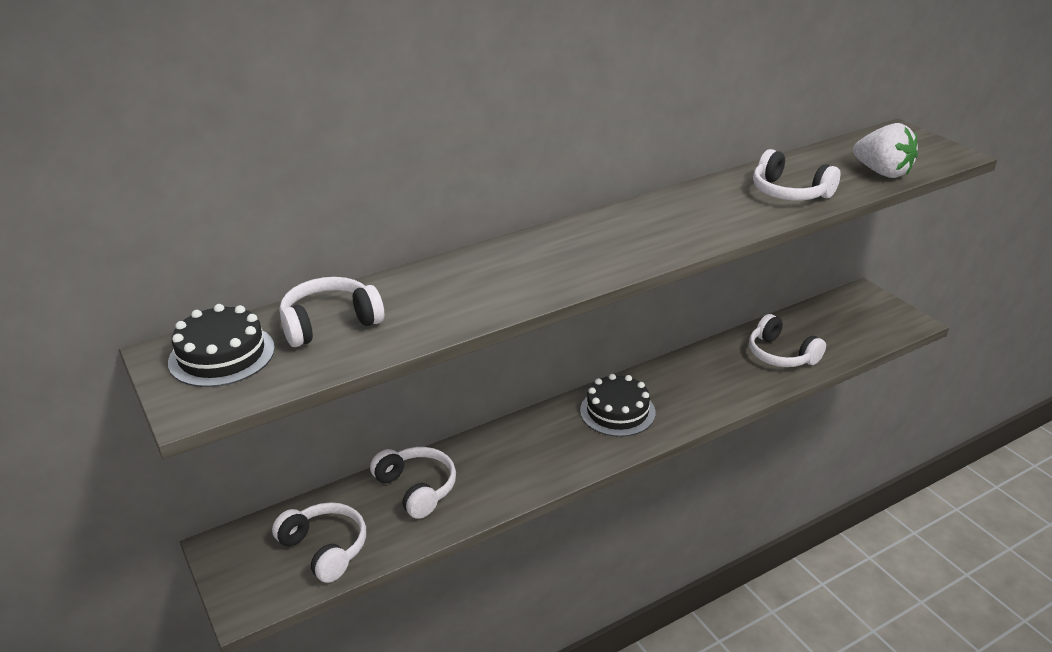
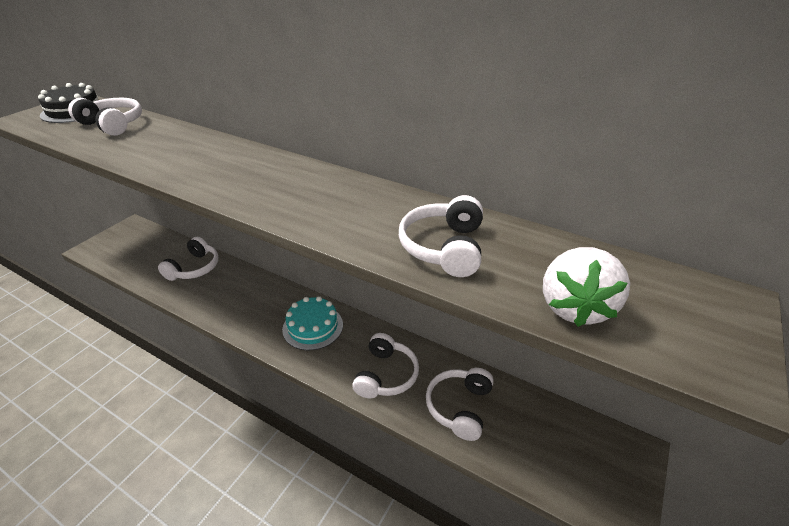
camera: 60 degrees right, 5 degrees up
white headphones [272,502,366,583] -> white headphones moved to [352,333,419,398]
black cake [580,374,656,437] -> turquoise cake [282,296,343,350]

